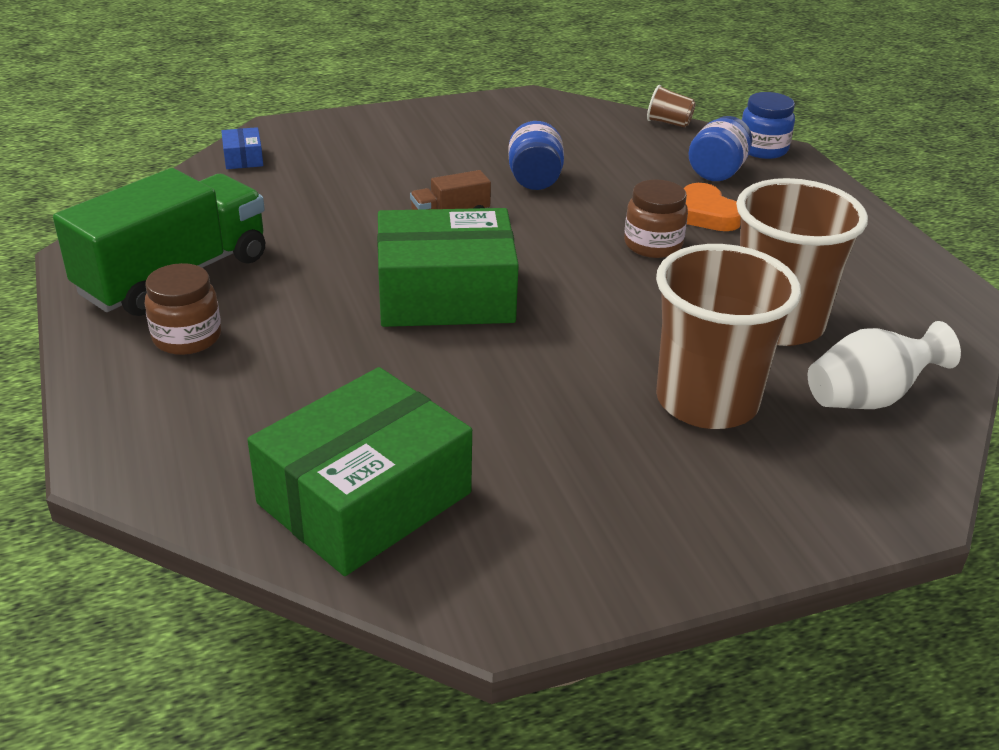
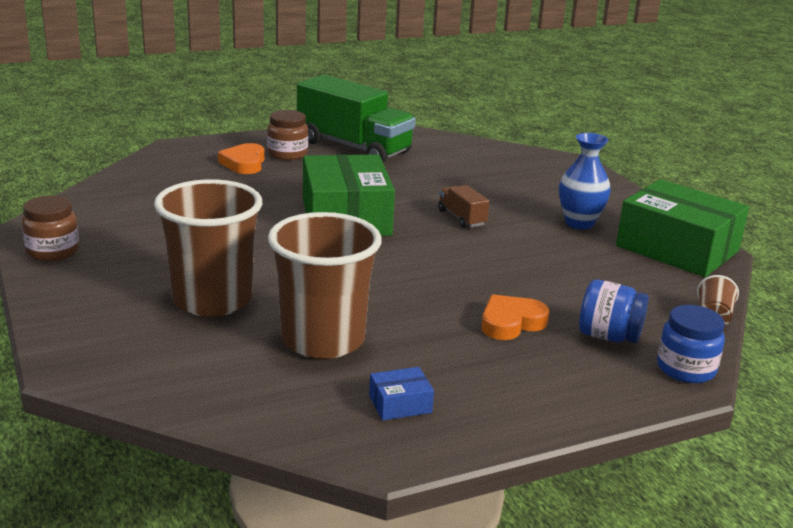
camera: 85 degrees right, 10 degrees down
blue box [221,127,263,169] -> blue box moved to [369,367,434,421]
green box [247,367,472,576] -> green box moved to [616,179,749,277]
blue jar [508,121,564,190] -> none
brown jar [624,179,688,258] -> brown jar moved to [22,196,79,261]
white vase [808,321,961,409] -> none
none -> orange heart [218,143,265,174]
none -> blue vase [559,133,611,229]

